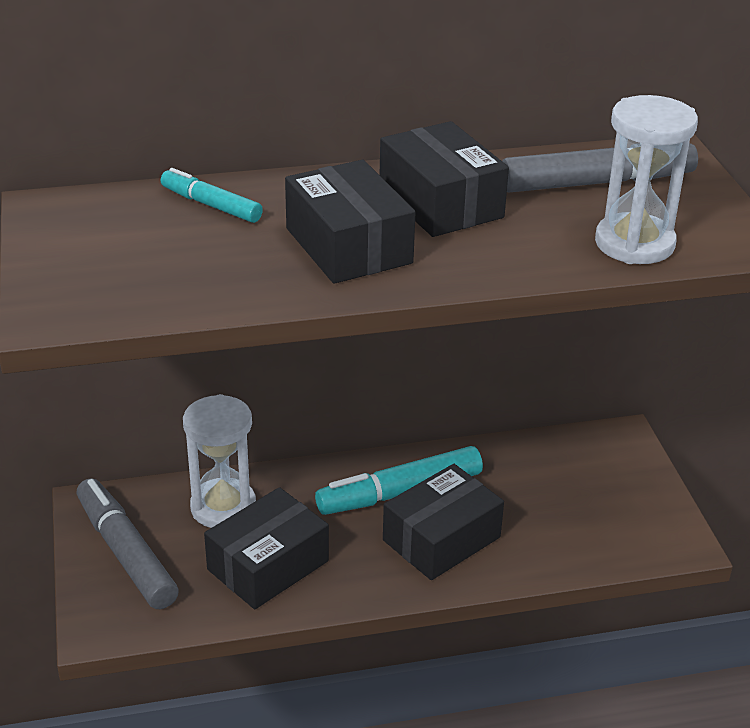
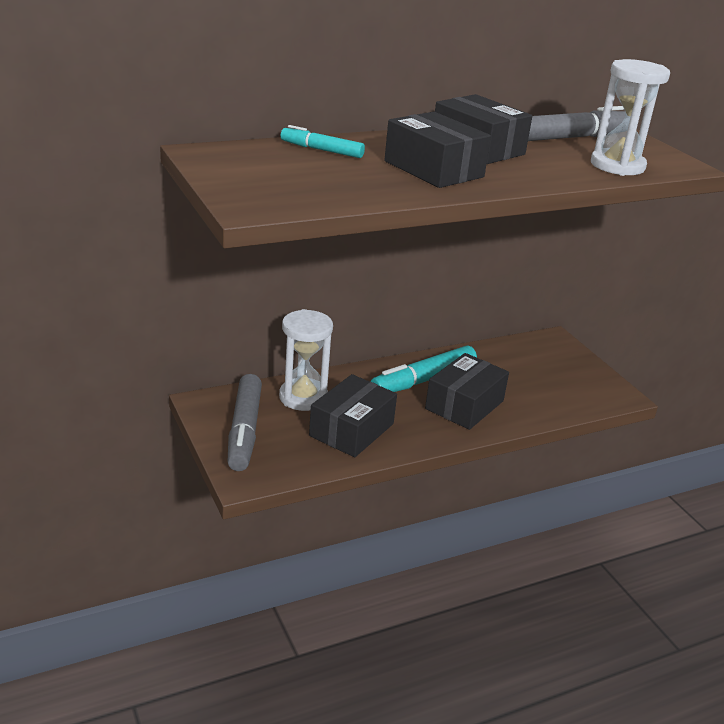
camera: 15 degrees left, 5 degrees down
grey marker [77,478,179,609] -> grey marker turned 135 degrees counterclockwise [227,374,262,471]

